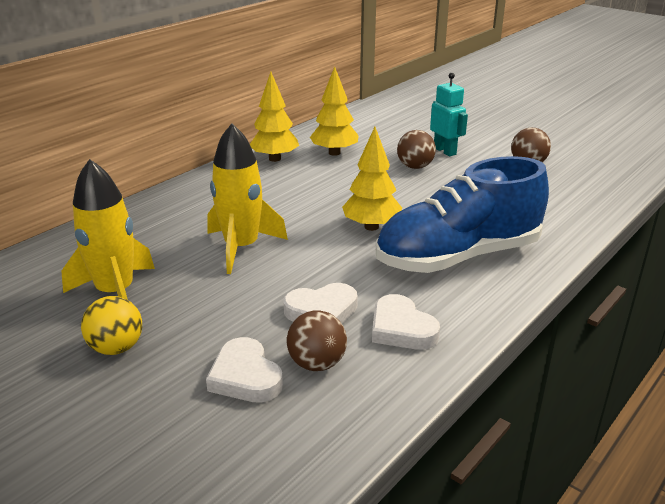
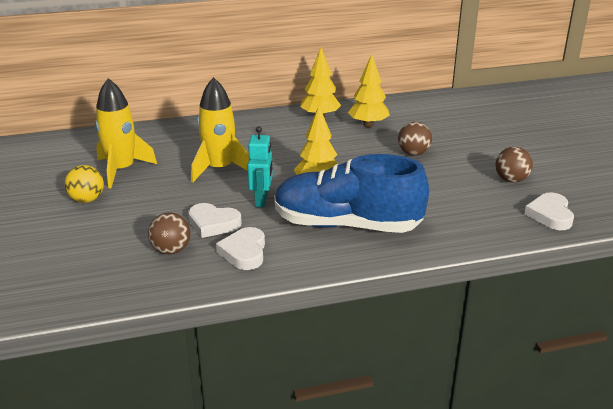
camera: 35 degrees right, 0 degrees up
white heart [206,337,283,403] -> white heart moved to [524,192,574,230]
turquoise robot [430,73,468,156] -> turquoise robot moved to [247,126,273,207]

